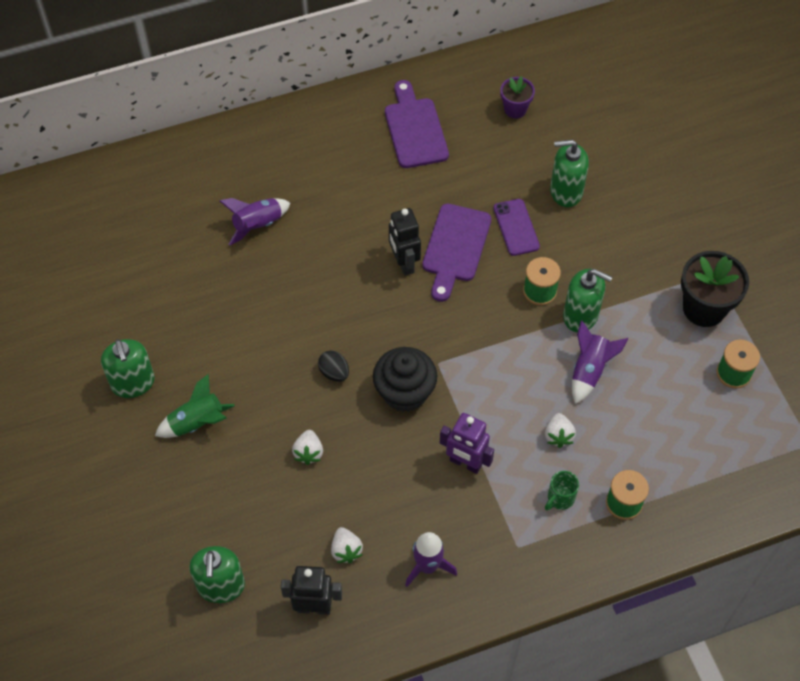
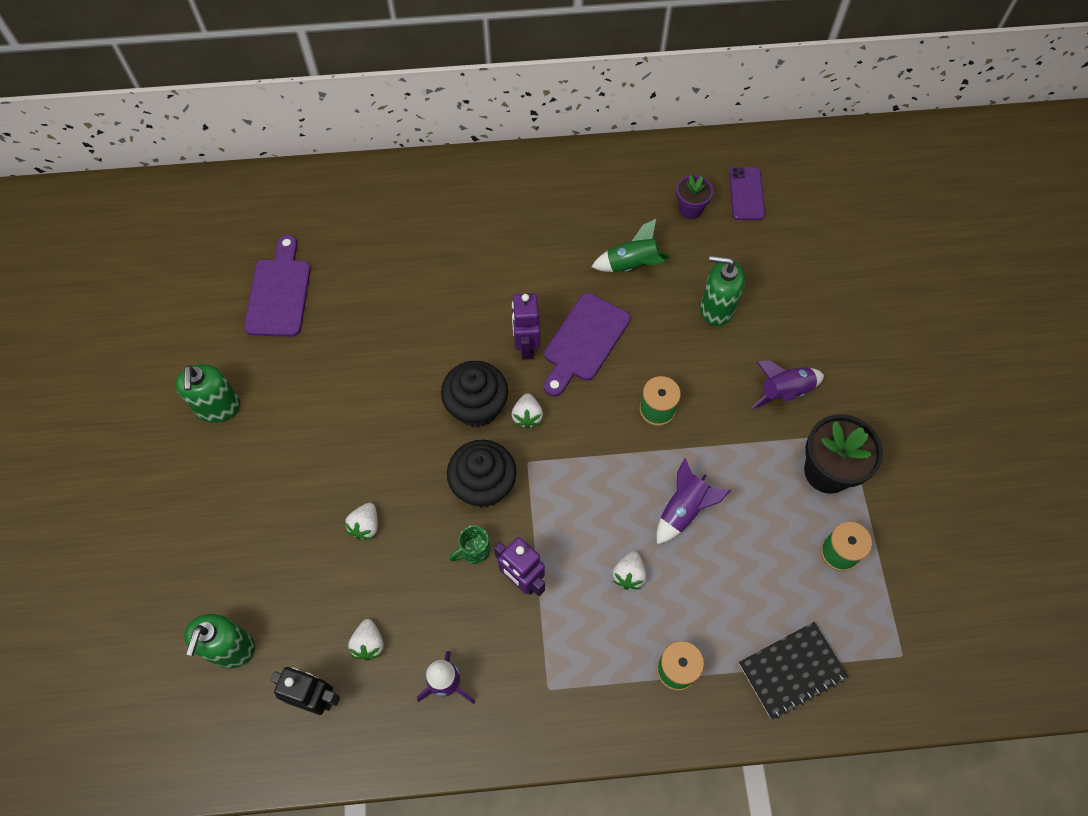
camera: 15 degrees right, 5 degrees up
green rocket [155,374,235,438] -> green rocket moved to [591,218,670,272]
purple rocket [220,198,290,245] -> purple rocket moved to [751,360,824,409]
black egg [318,350,349,382] -> none
purple cutting board [385,80,449,168] -> purple cutting board moved to [244,235,311,337]
black robot [389,208,421,276] -> purple robot [512,293,540,360]
purple phone [493,199,540,256] -> purple phone moved to [729,167,765,220]
green mug [545,471,579,511] -> green mug moved to [449,525,490,564]
green soap dispenser [563,269,612,332] -> none
none -> black cupcake [441,361,508,427]
none -> white strawberry [511,393,543,429]
none -> black notebook [739,622,848,719]

